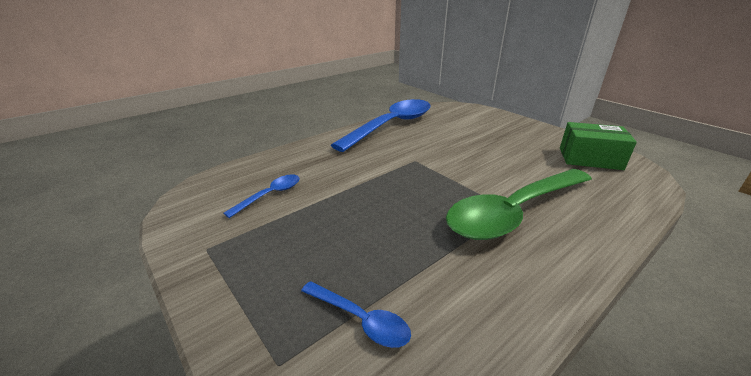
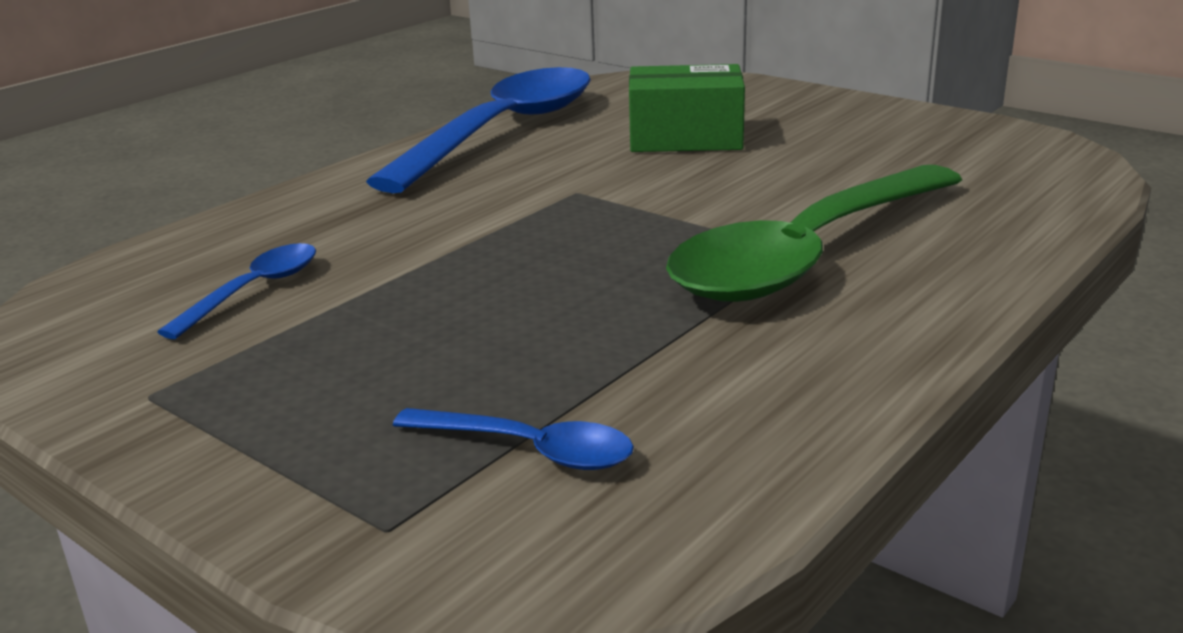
camera: 10 degrees left, 5 degrees down
green box [560,122,637,170] -> green box moved to [629,64,745,152]

